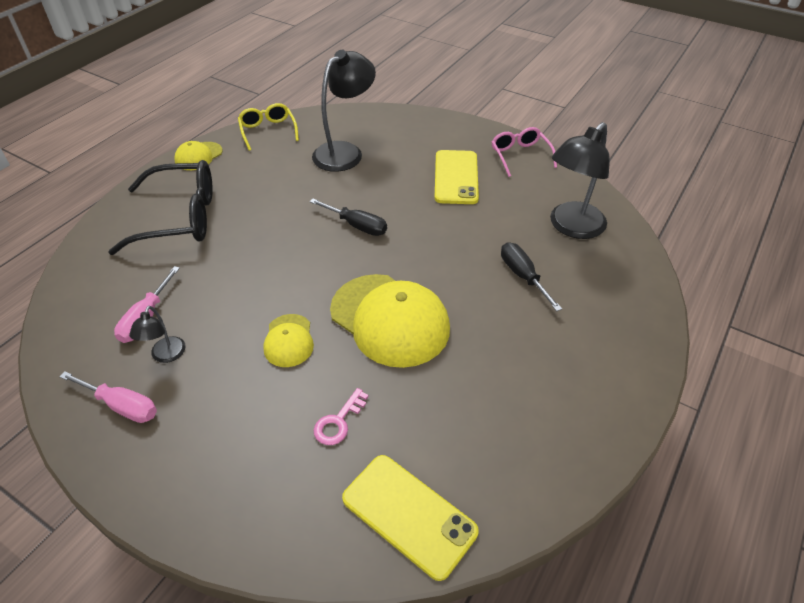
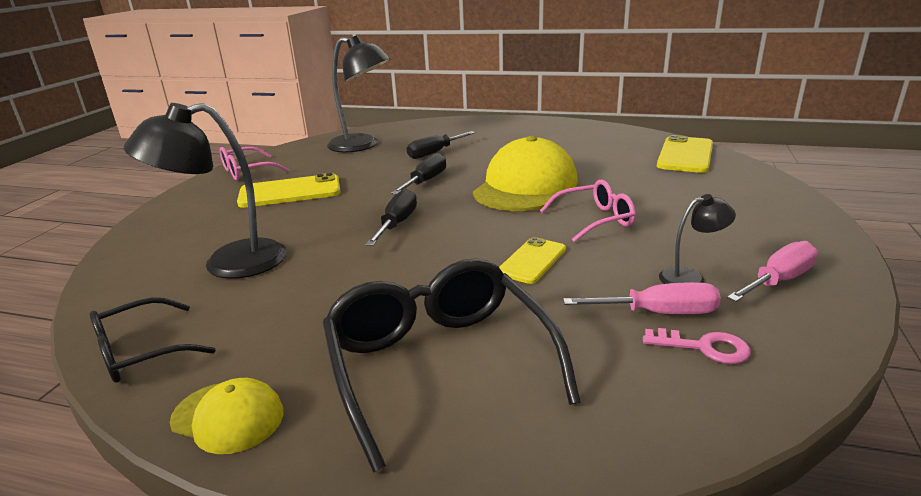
camera: 105 degrees left, 20 degrees down
pink screwdriver [59,371,157,423] -> pink screwdriver turned 45 degrees clockwise [727,241,818,302]
yellow glasses [238,103,299,151] -> black glasses [90,297,216,383]
yellow cap [263,314,314,367] -> pink glasses [540,180,636,243]
black lamp [312,50,376,172] -> black lamp turned 45 degrees counterclockwise [124,103,287,279]
pink key [314,388,369,445] -> pink key moved to [643,328,751,364]
none -> black screwdriver [391,153,446,194]
none -> yellow phone [499,237,566,284]

